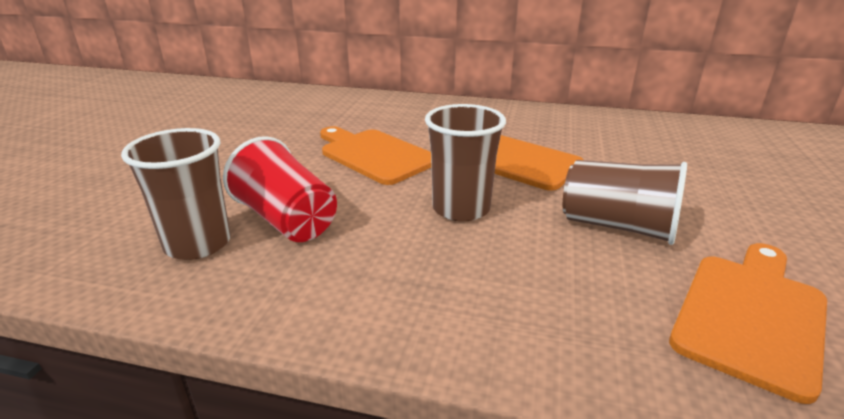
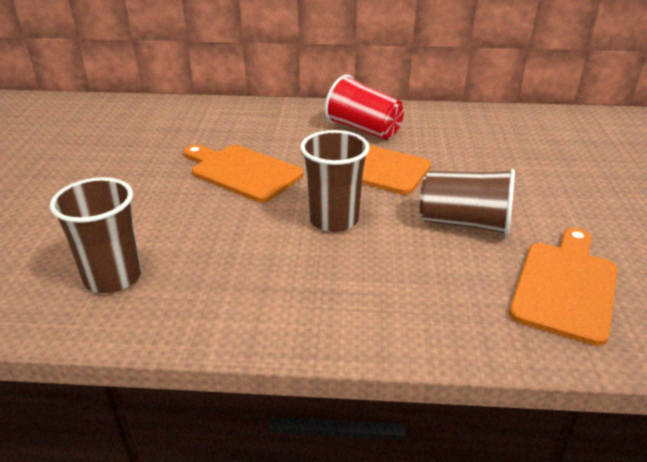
camera: 10 degrees left, 5 degrees up
red cup [223,136,337,242] -> red cup moved to [325,74,404,140]

